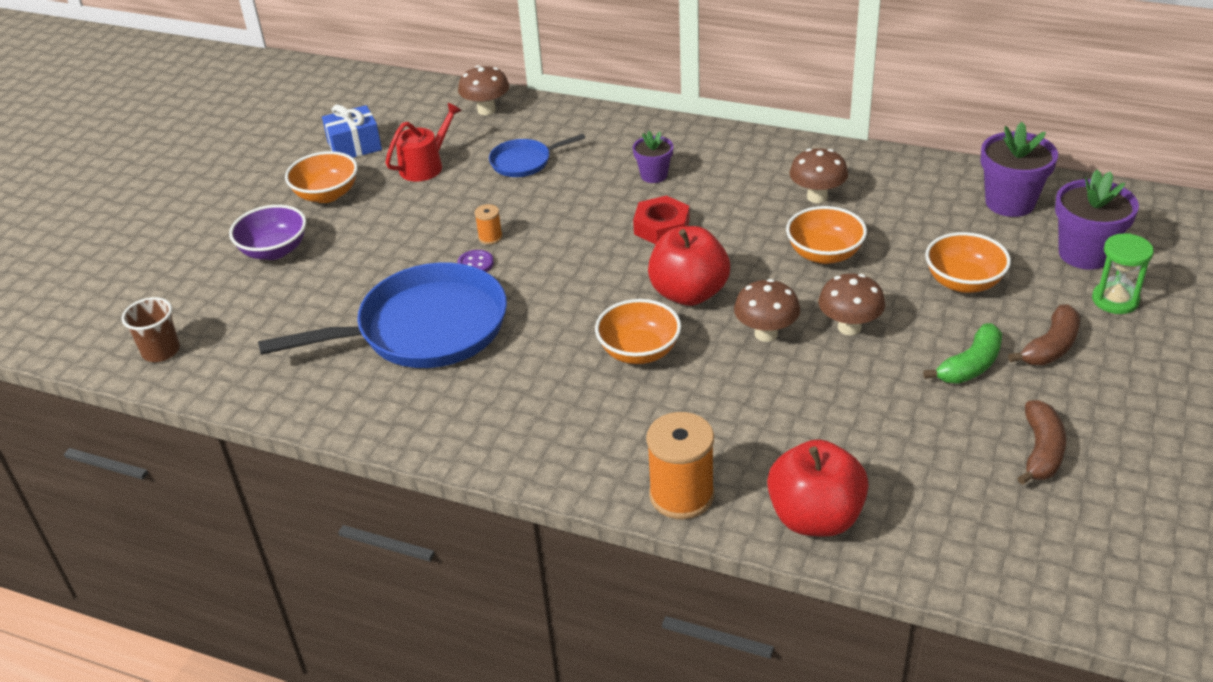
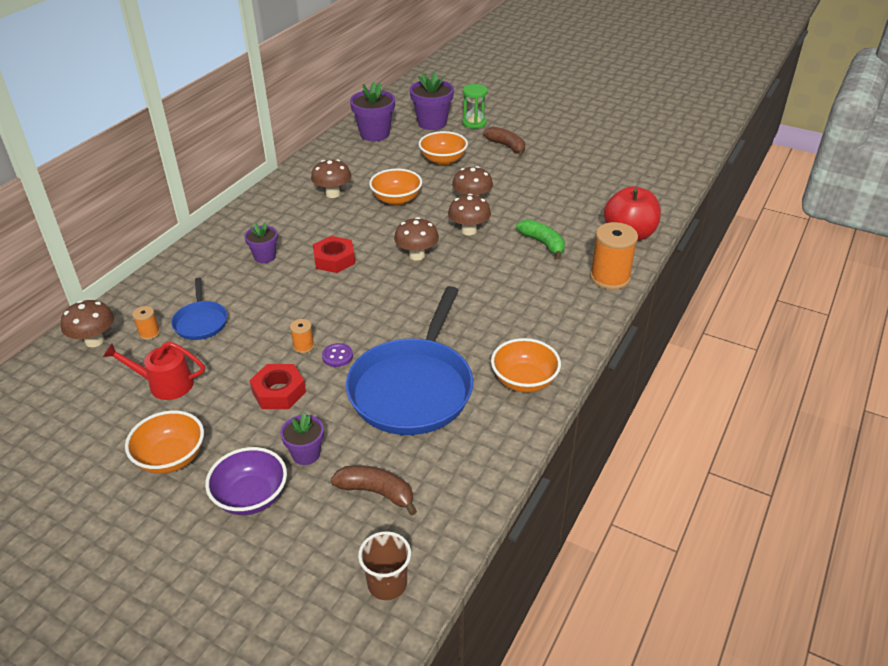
camera: 85 degrees left, 0 degrees up
blue pan [258,262,507,368] -> blue pan turned 150 degrees counterclockwise [346,286,473,435]
blue gift [322,105,382,158] -> none
red watering can [385,103,462,182] -> red watering can turned 45 degrees counterclockwise [103,342,205,400]
orange bowl [595,299,681,364] -> orange bowl moved to [491,338,561,393]
red apple [648,226,730,306] -> brown mushroom [394,217,439,261]
green banana [923,323,1002,384] -> green banana moved to [516,219,565,259]
brown banana [1017,400,1066,485] -> brown banana moved to [331,465,417,516]
none -> orange spool [132,306,160,340]
none -> red nut [249,364,306,409]
none -> purple flower pot [280,413,324,465]

